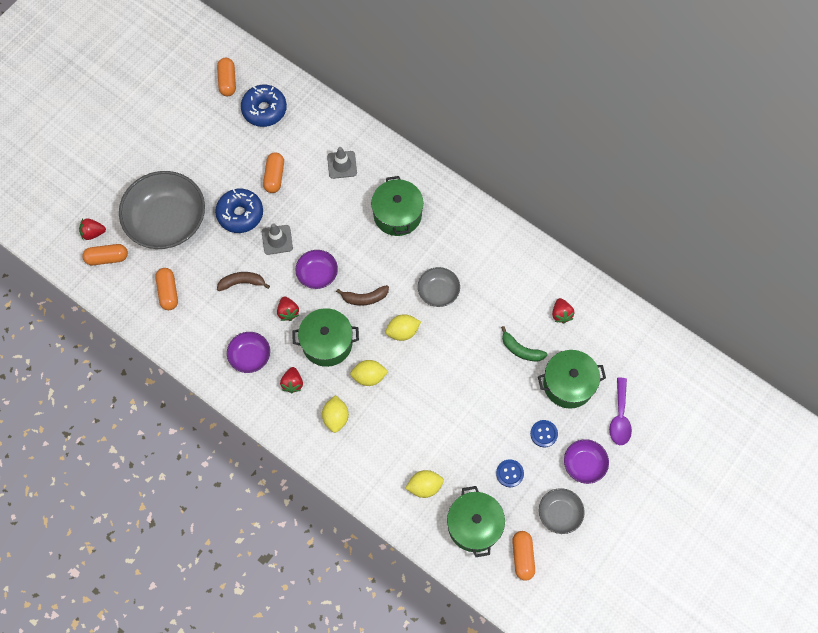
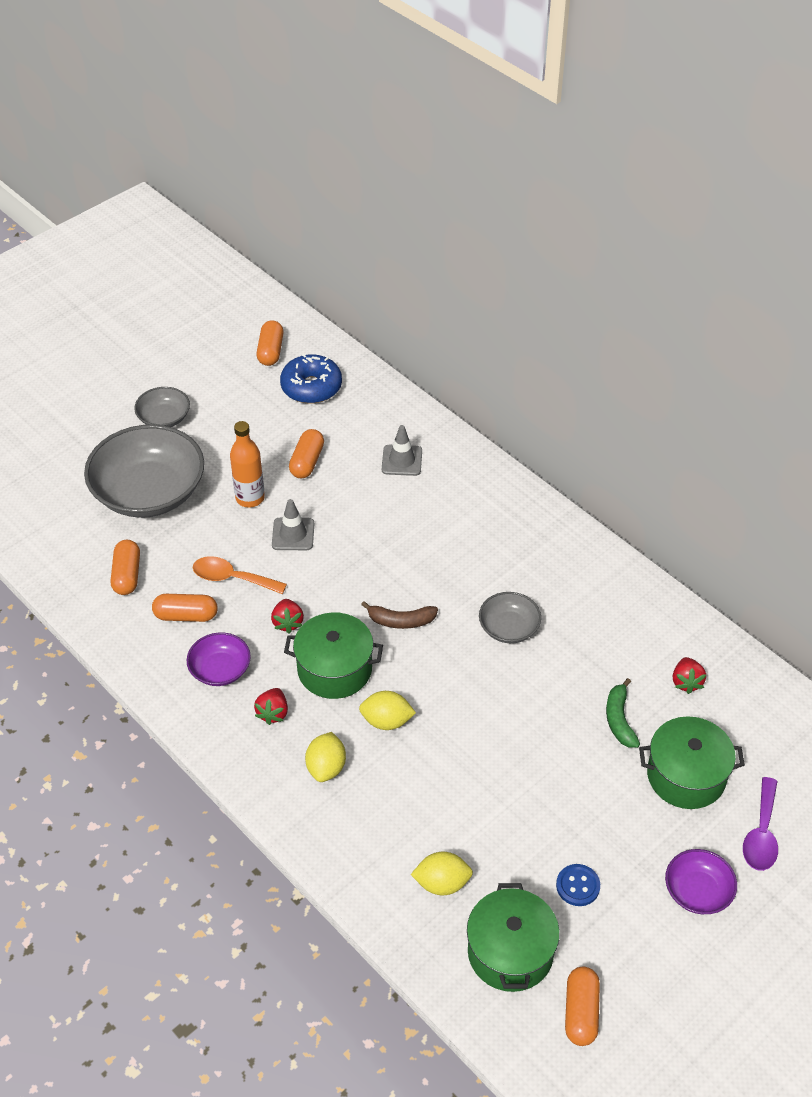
camera: 10 degrees right, 20 degrees down
red strawberry [79,218,106,240] -> none
orange capsule [82,244,128,265] -> orange capsule moved to [152,594,218,622]
blue donut [215,189,263,233] -> orange bottle [230,421,265,507]
brown banana [217,272,270,291] -> orange spoon [193,556,287,594]
purple bowl [295,250,338,289] -> none
green pot [371,176,424,236] -> none
yellow lemon [385,314,421,341] -> none
green banana [501,326,548,361] -> green banana turned 45 degrees clockwise [606,678,640,748]
blue button [530,420,558,447] -> none
grey bowl [539,488,585,534] -> grey bowl moved to [134,387,190,427]

